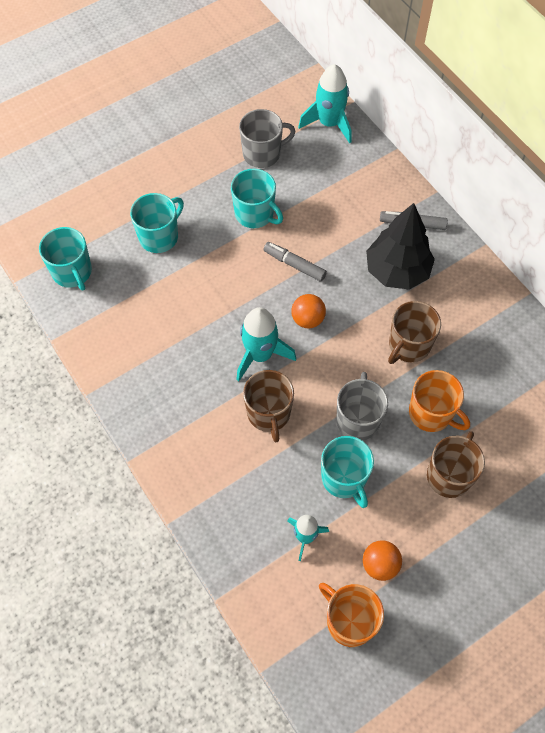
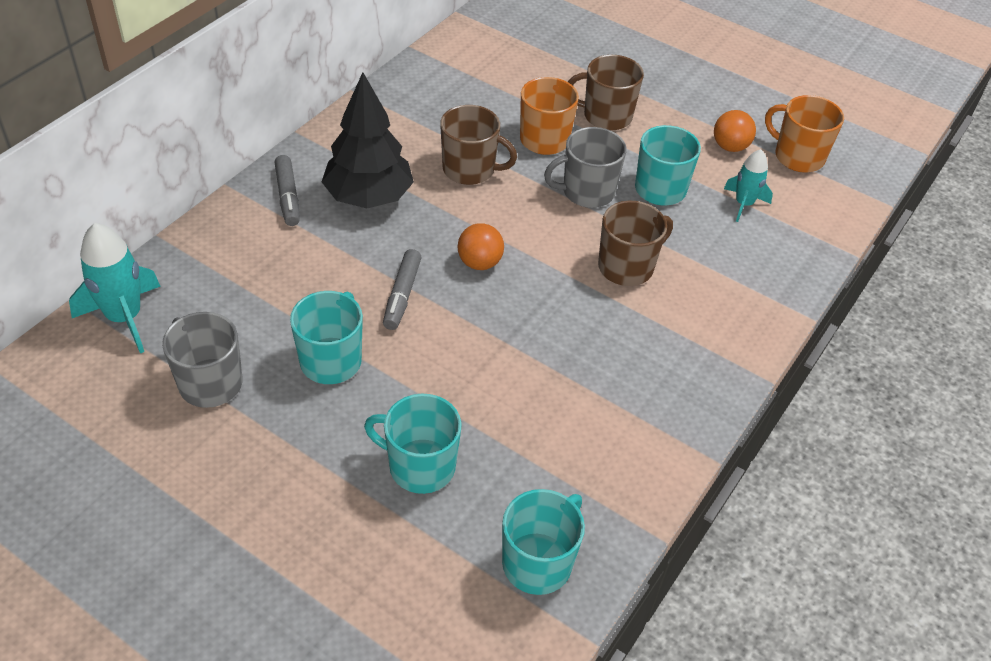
camera: 115 degrees left, 15 degrees down
turquoise rocket [236,307,296,381] -> none
orange mug [319,583,384,647] -> orange mug turned 105 degrees clockwise [765,95,844,173]

